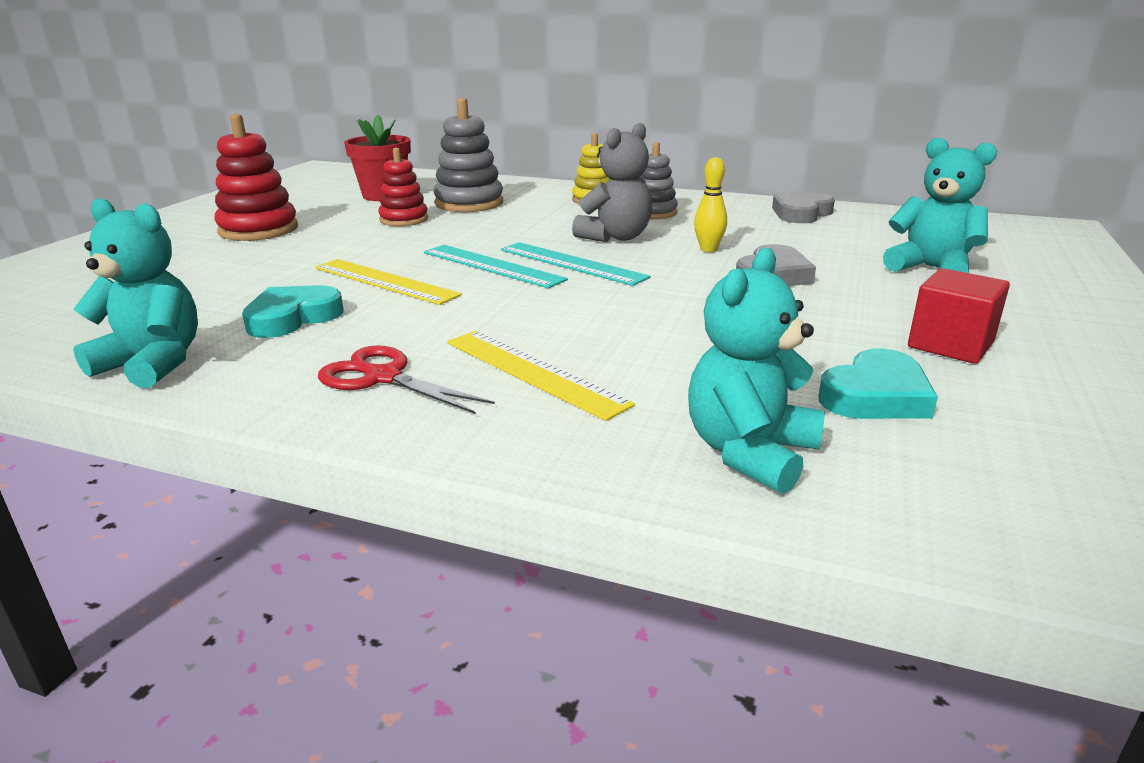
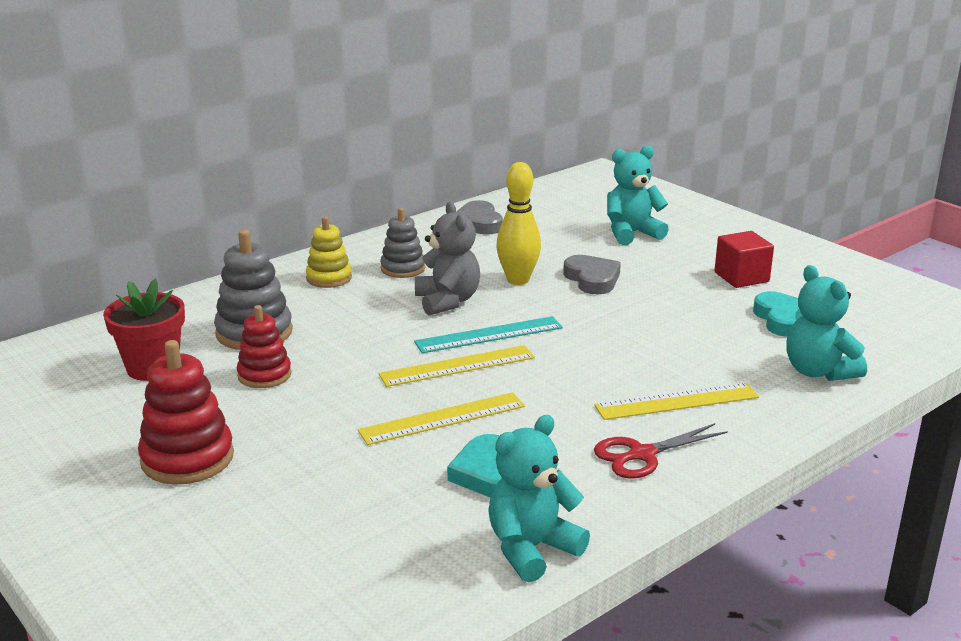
camera: 60 degrees left, 0 degrees up
turquoise ruler [424,245,568,288] -> yellow ruler [378,345,535,387]
yellow bowling pin [694,157,727,252] -> yellow bowling pin [496,162,541,285], size x1.64

